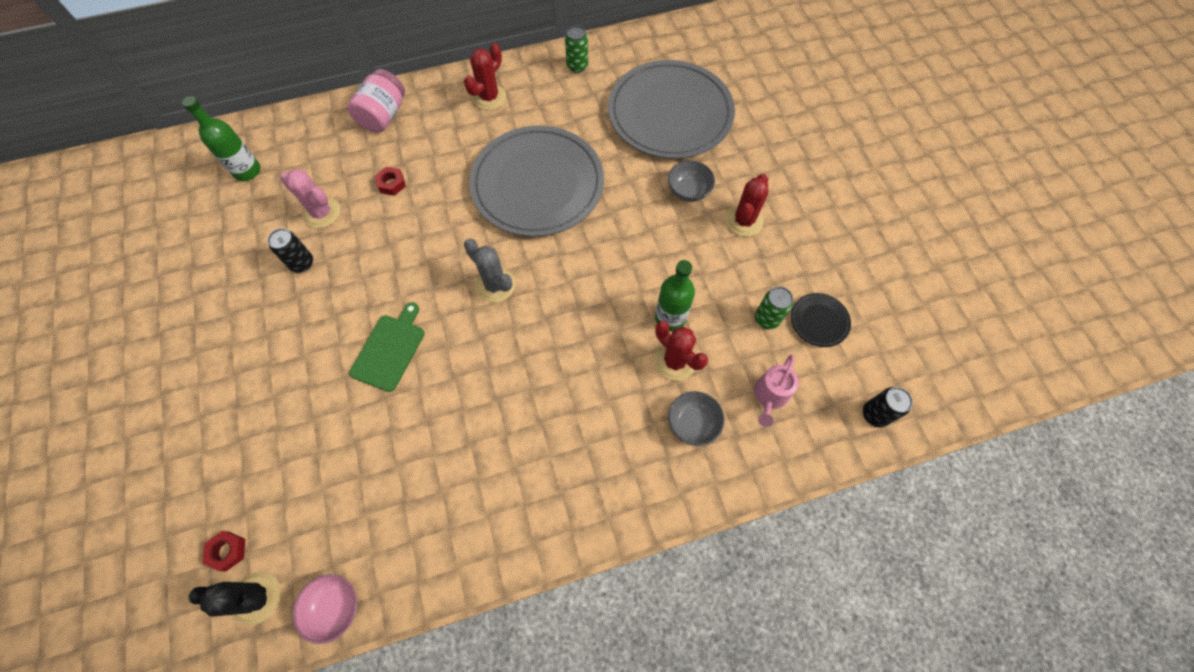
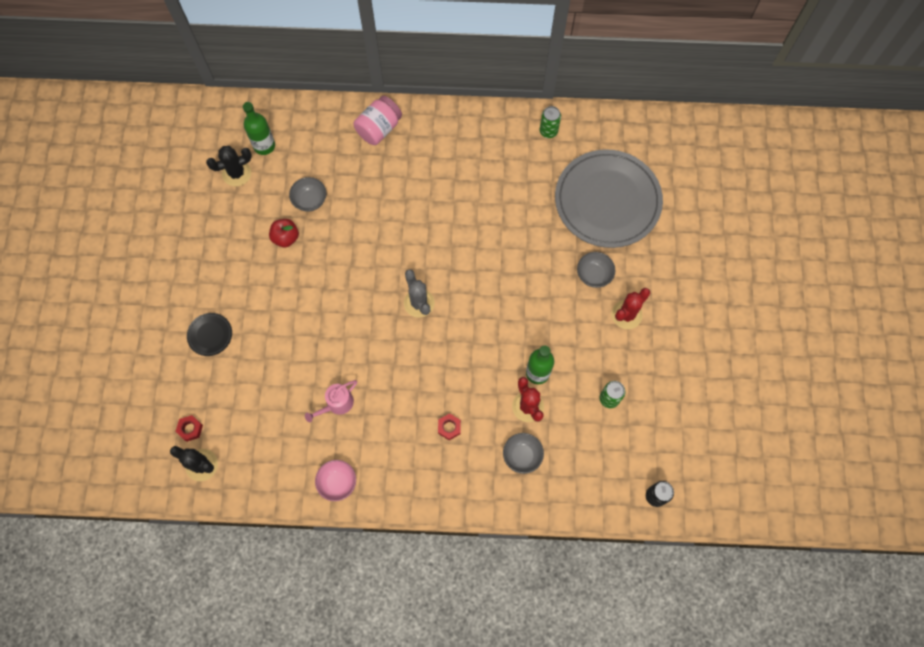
camera: 20 degrees right, 5 degrees up
black can [268,228,313,273] -> red apple [269,219,299,247]
pink cactus [280,169,340,228] -> grey bowl [289,177,326,212]
pink bowl [293,574,357,644] -> pink bowl moved to [315,460,356,501]
green cutting board [349,302,424,392] -> none
red nut [375,167,406,196] -> red nut moved to [438,413,461,440]
red cactus [464,43,506,110] -> none
grey plate [469,126,604,237] -> none
pink watering can [754,355,799,427] -> pink watering can moved to [305,380,357,422]
black plate [791,293,851,347] -> black plate moved to [187,313,232,356]
none -> black cactus [206,146,252,186]

